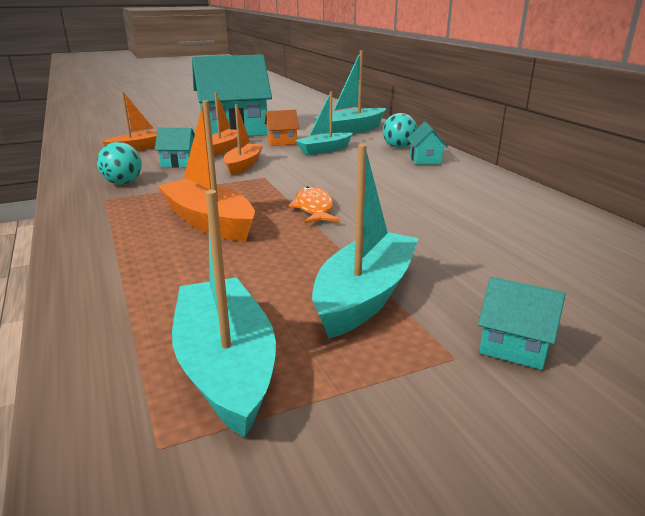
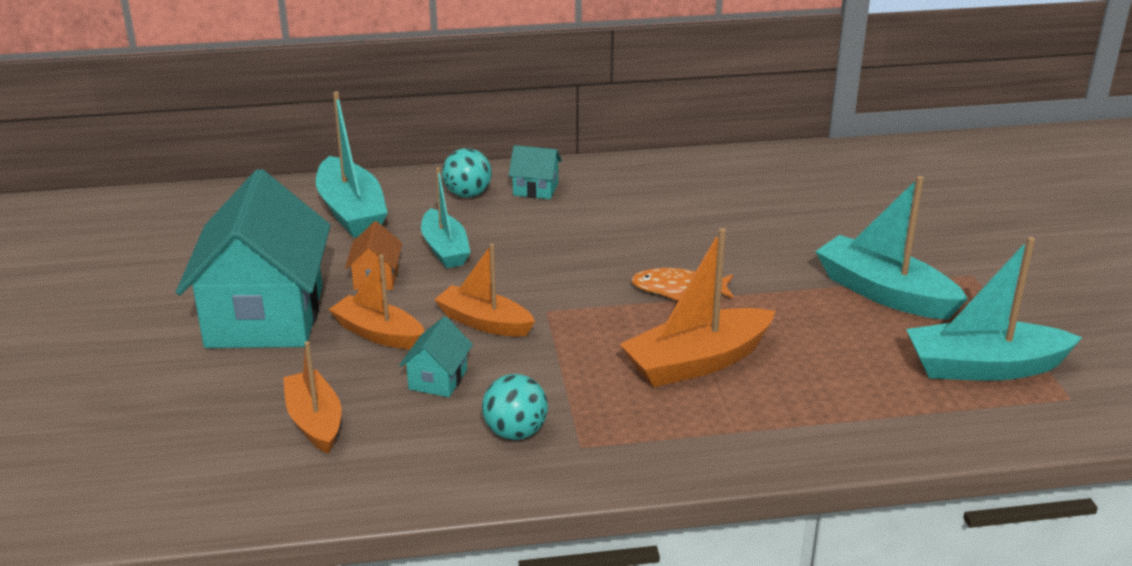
camera: 75 degrees left, 5 degrees up
turquoise house [478,277,566,370] -> none

